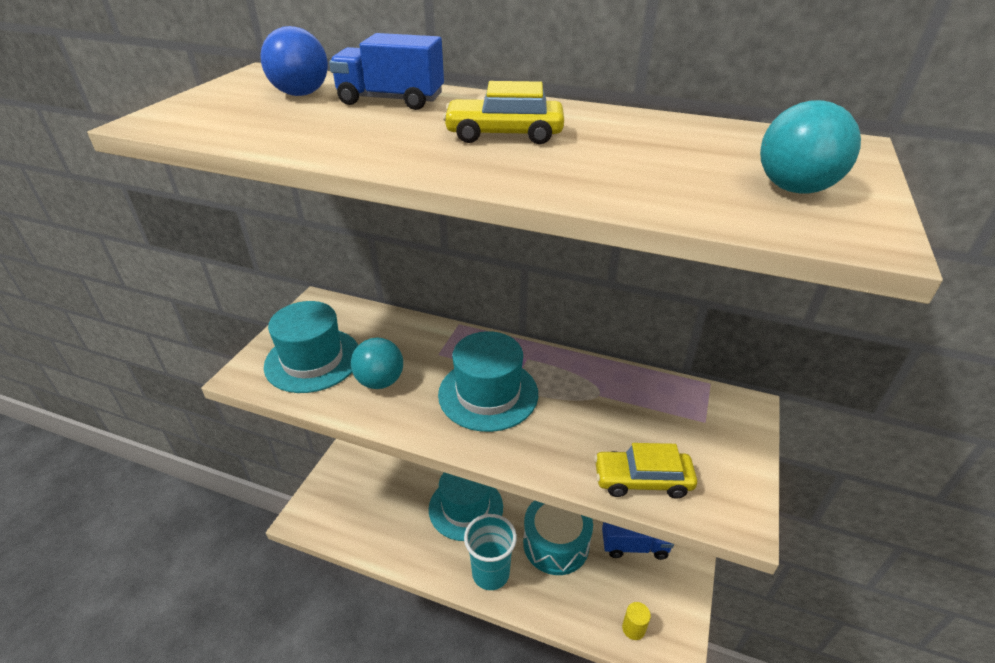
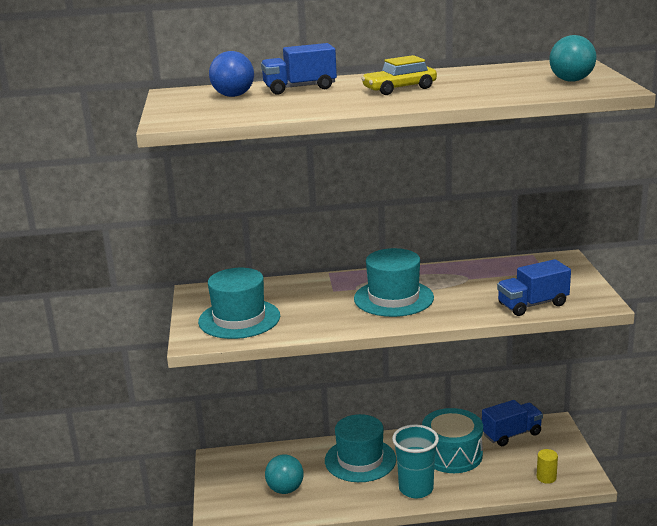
camera: 25 degrees left, 15 degrees down
turquoise ball [351,337,403,389] -> turquoise ball moved to [265,454,304,494]
yellow car [594,443,697,499] -> blue truck [497,259,571,316]

